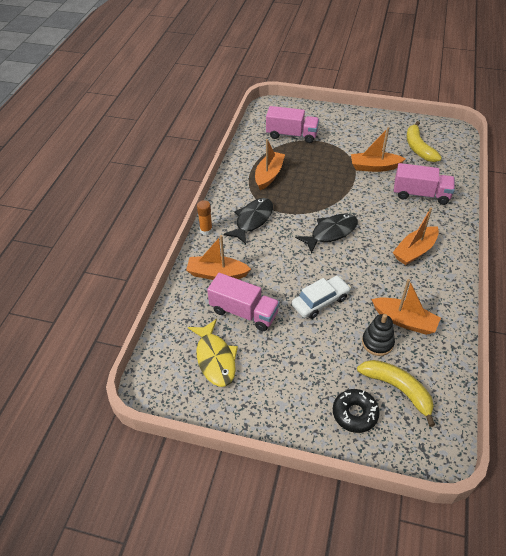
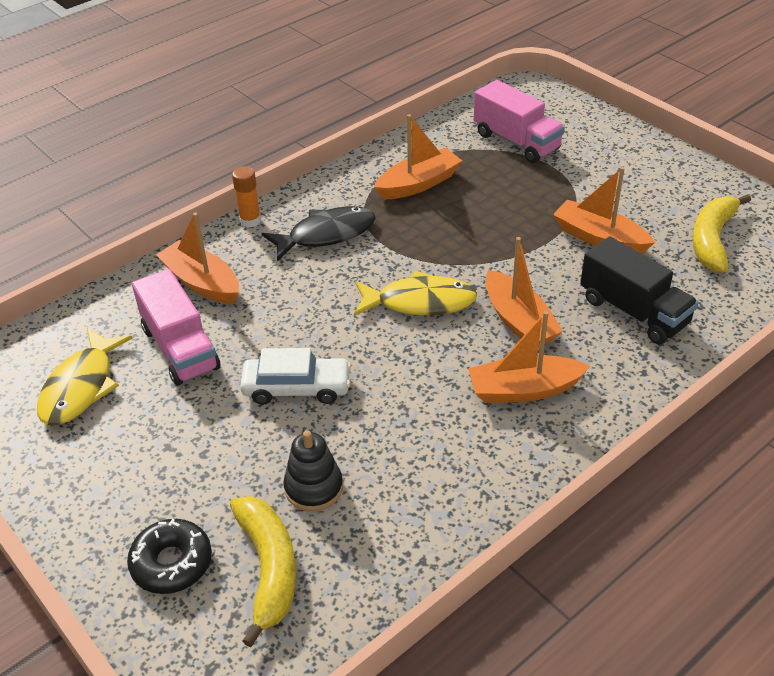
camera: 35 degrees right, 5 degrees down
black fish [295,214,358,254] -> yellow fish [354,270,477,316]
orange boat [371,279,441,335] -> orange boat moved to [485,237,563,346]
pink truck [394,163,455,205] -> black truck [580,236,698,344]

